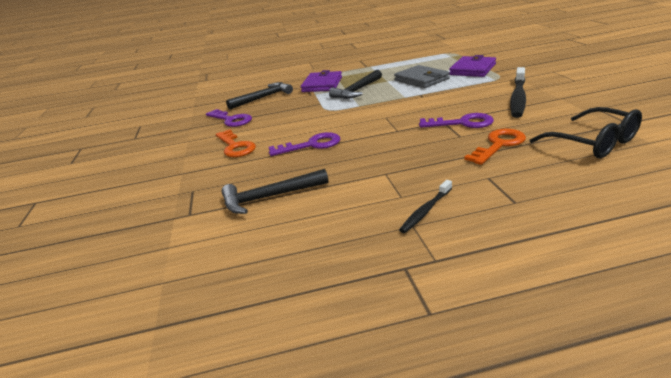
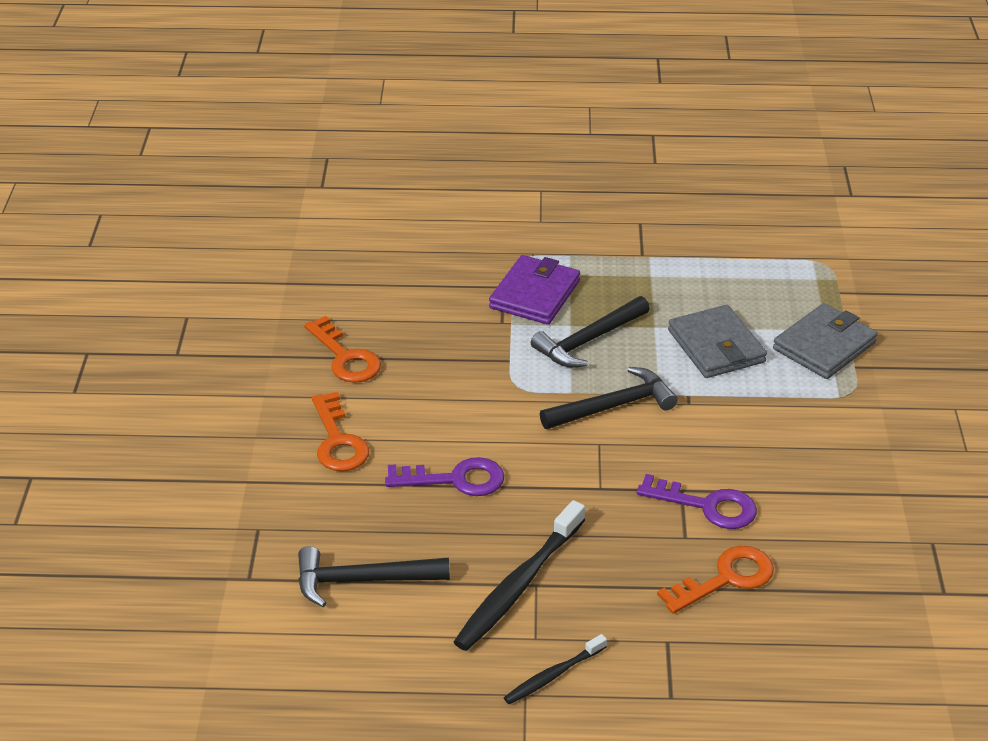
camera: 10 degrees right, 10 degrees up
purple key [206,109,252,127] -> orange key [304,316,381,383]
black hammer [226,82,293,110] -> black hammer moved to [540,367,678,429]
purple wallet [449,55,496,77] -> grey wallet [773,303,878,379]
black toothbrush [510,67,526,118] -> black toothbrush moved to [454,500,585,651]
black glasses [530,107,642,158] -> none

